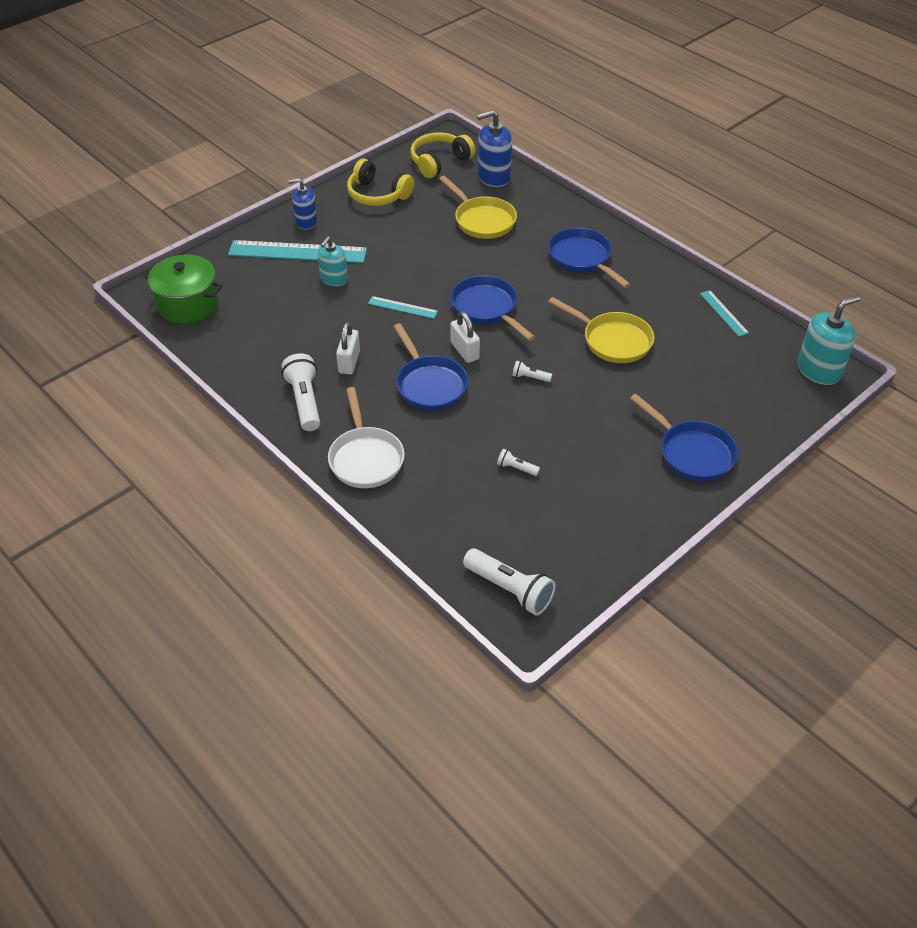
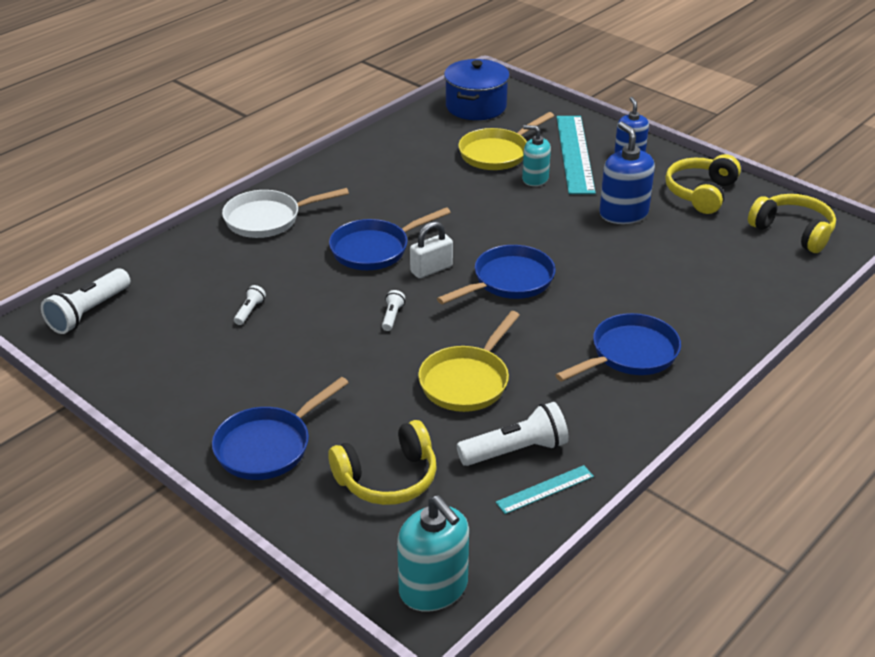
camera: 85 degrees right, 10 degrees down
green pot [143,254,223,324] -> blue pot [444,59,510,120]
white flashlight [282,353,320,431] -> white flashlight moved to [457,402,569,466]
white padlock [336,322,360,374] -> none
turquoise ruler [368,296,438,319] -> none
yellow pan [439,176,517,239] -> yellow pan moved to [458,112,554,170]
blue soap dispenser [477,110,512,187] -> blue soap dispenser moved to [599,122,655,224]
none -> yellow headphones [328,420,437,505]

